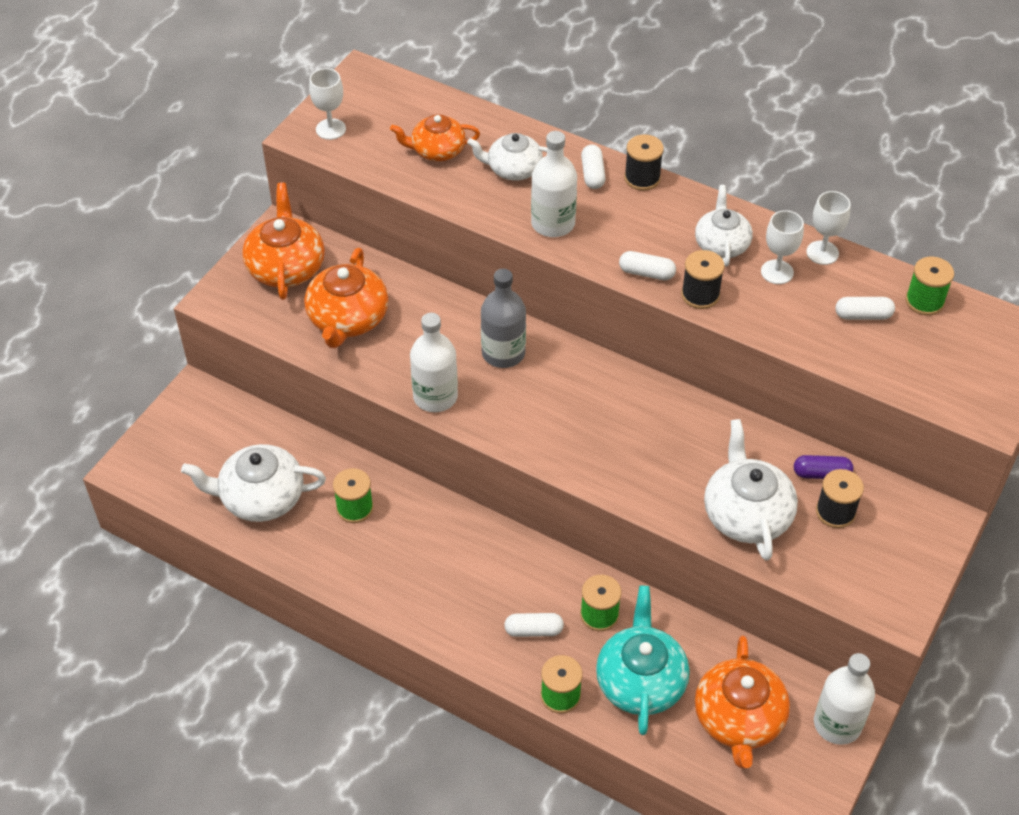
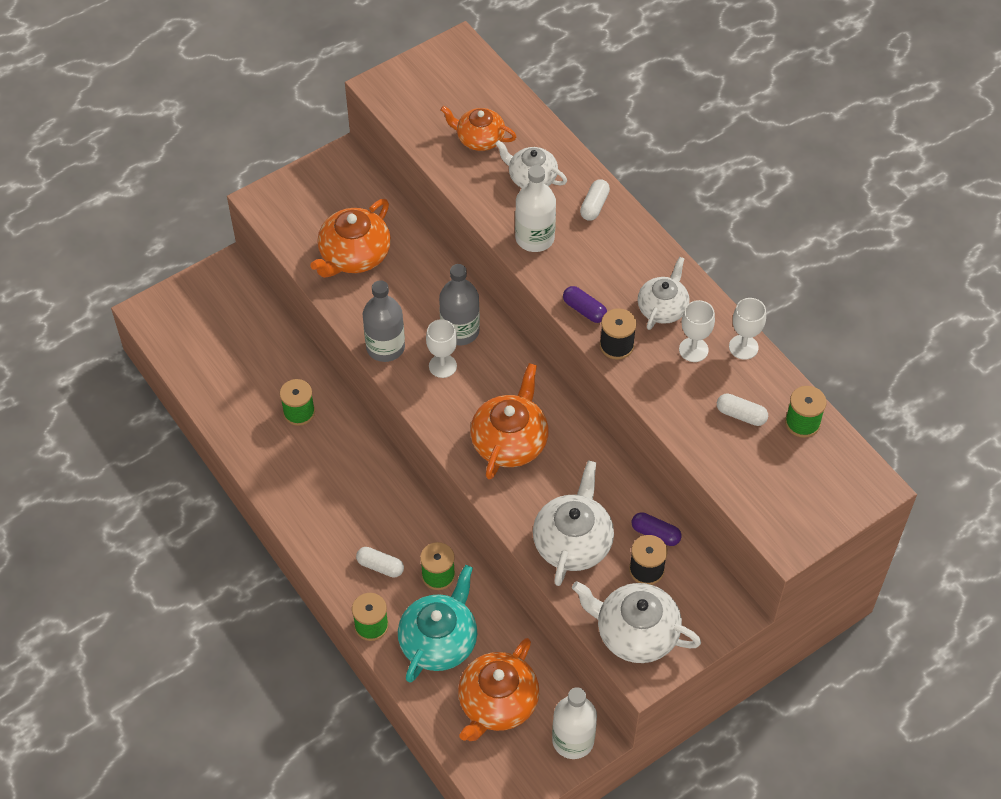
camera: 25 degrees right, 5 degrees up
white teapot [181,444,326,522] -> white teapot moved to [572,581,701,663]
orange teapot [242,182,325,300] -> orange teapot moved to [470,363,549,480]
white goblet [309,68,346,140] -> white goblet moved to [426,319,457,378]
white bottle [410,313,458,412] -> grey bottle [363,280,405,362]
white capsule [619,251,676,280] -> purple capsule [563,286,607,323]
black spool [624,134,664,191] -> none

